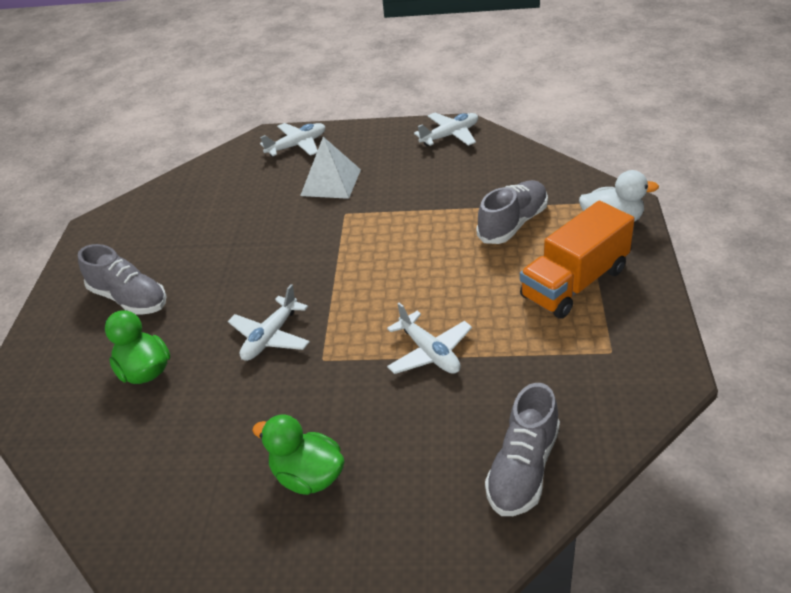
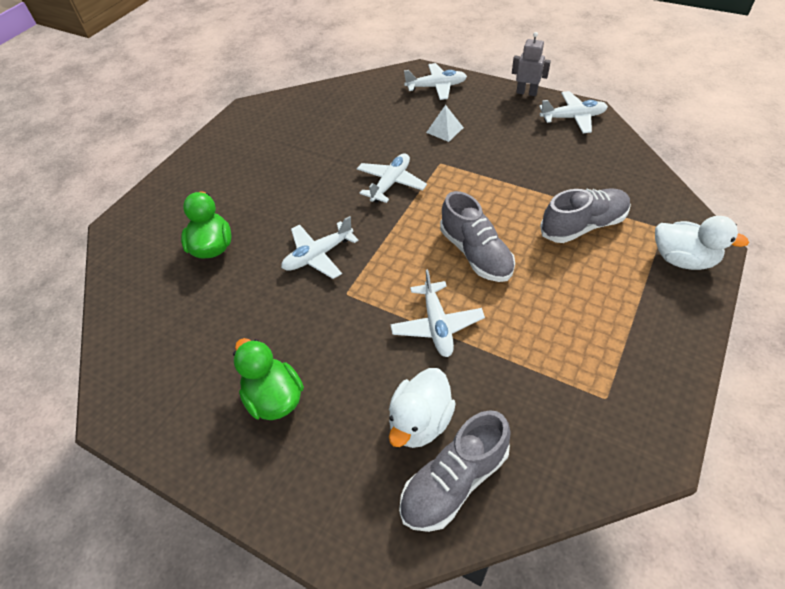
camera: 25 degrees right, 10 degrees up
grey shoe [78,244,167,315] -> grey shoe moved to [440,191,515,282]
white pyramid [300,137,361,199] -> white pyramid [426,105,464,142], size x0.60
orange truck [520,201,635,319] -> none
none -> white plane [357,153,427,203]
none -> white duck [389,368,456,448]
none -> grey robot [512,32,551,96]

